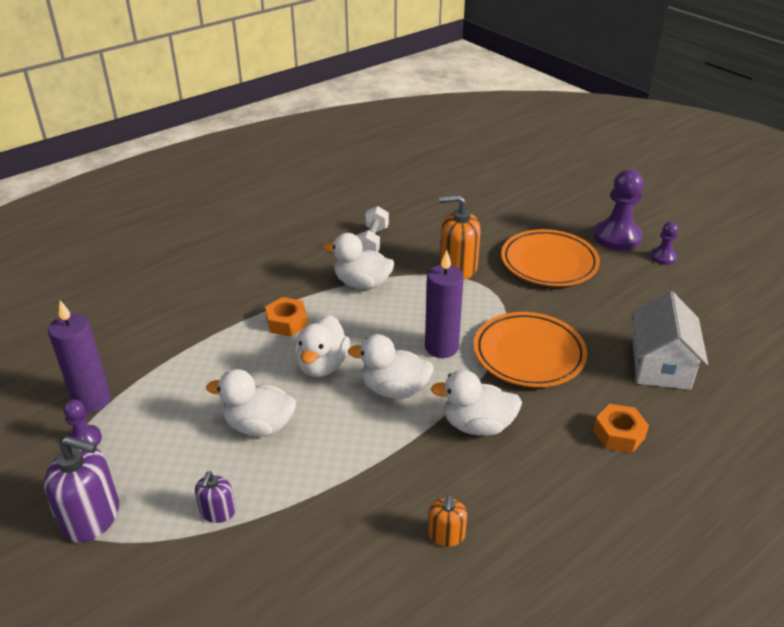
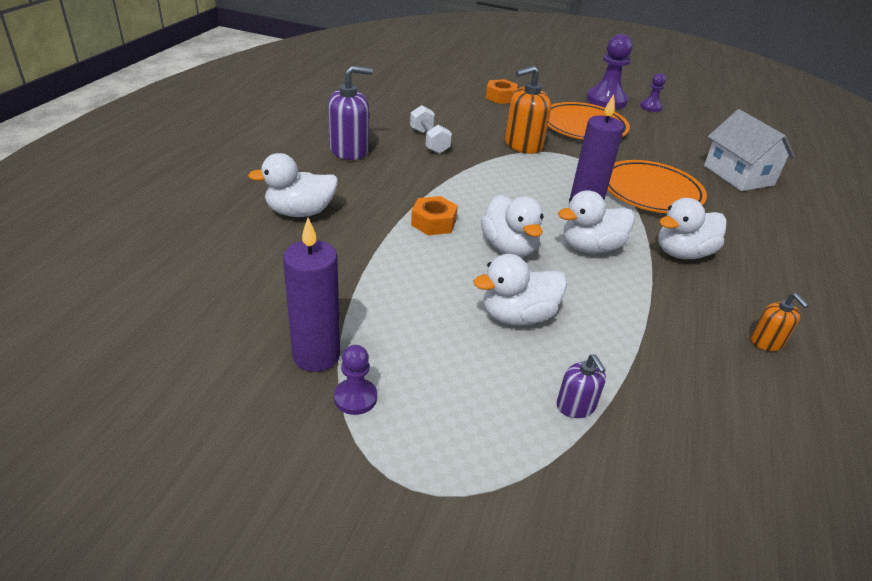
camera: 35 degrees left, 0 degrees up
purple soap dispenser [44,436,119,543] -> purple soap dispenser moved to [328,66,373,160]
white duck [323,233,394,289] -> white duck moved to [248,153,338,217]
orange nut [593,404,649,453] -> orange nut moved to [486,79,518,104]

